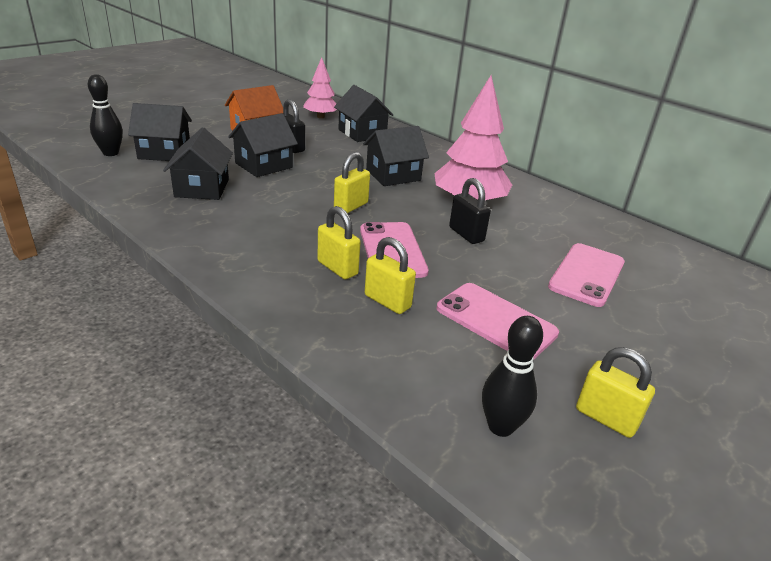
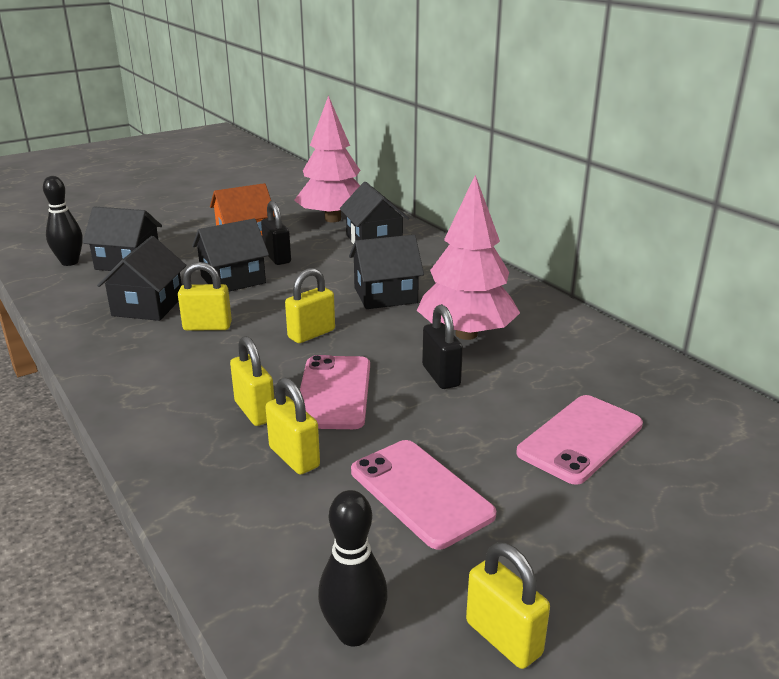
camera: 15 degrees right, 5 degrees down
pink tree [303,57,337,118] -> pink tree [294,95,361,222], size x1.69
none -> yellow padlock [178,262,232,331]

